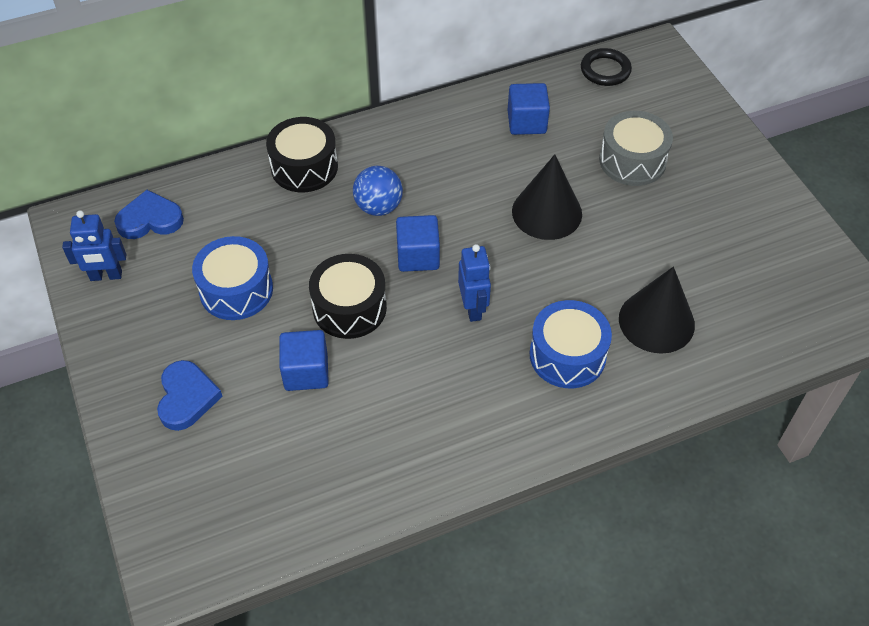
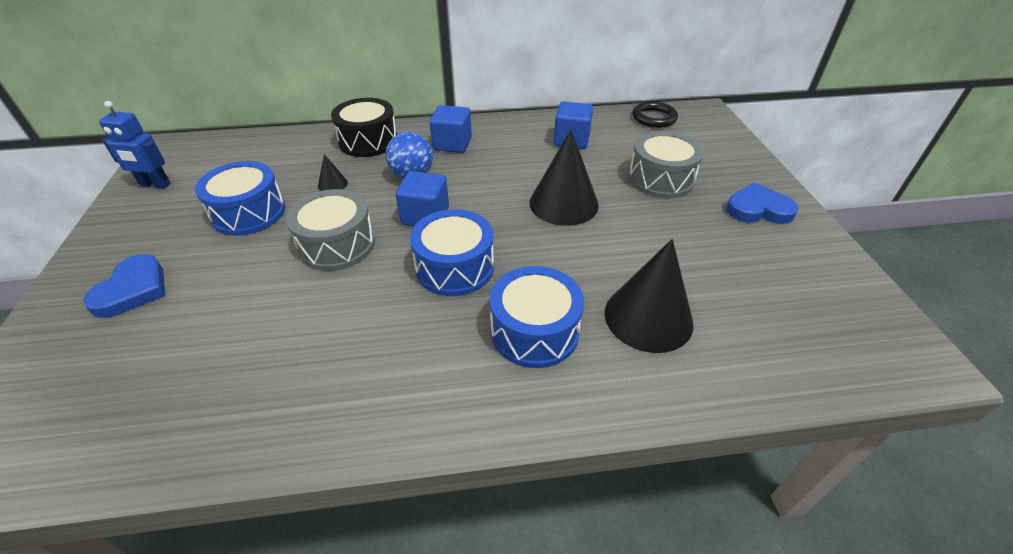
camera: 15 degrees right, 10 degrees down
blue heart [114,190,184,239] -> blue heart moved to [726,183,799,224]
blue cube [279,330,329,391] -> blue cube moved to [430,105,472,153]
black drum [309,254,387,339] -> grey drum [286,189,375,271]
blue robot [458,244,491,322] -> blue drum [410,209,494,296]
none -> black cone [318,154,348,191]

